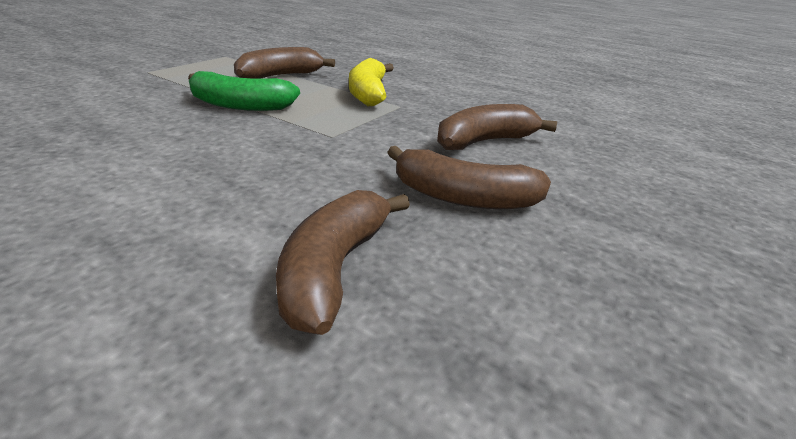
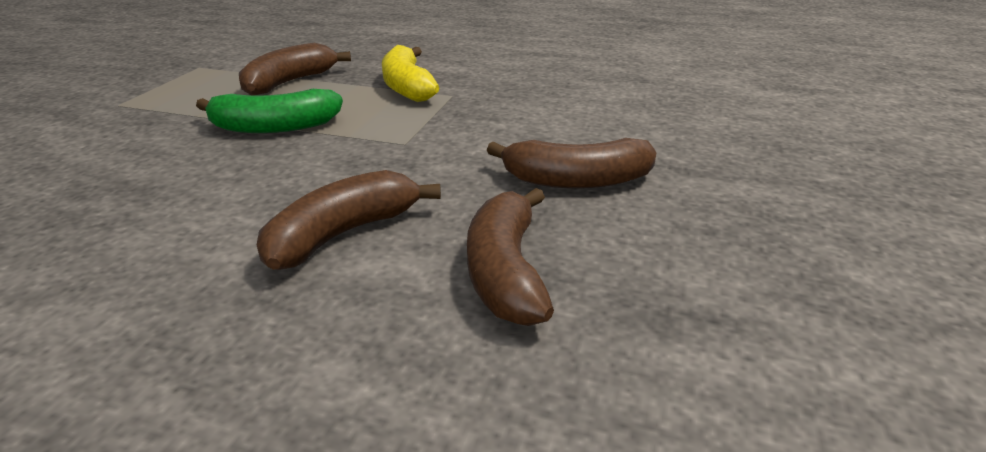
camera: 15 degrees left, 0 degrees up
brown banana [437,104,557,150] -> brown banana moved to [257,170,441,270]

